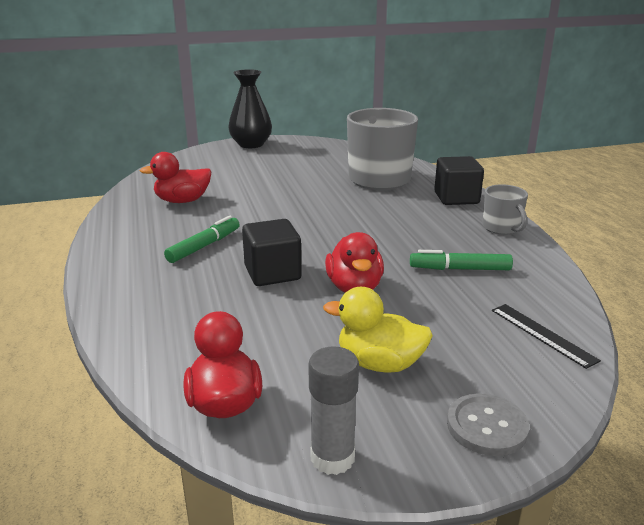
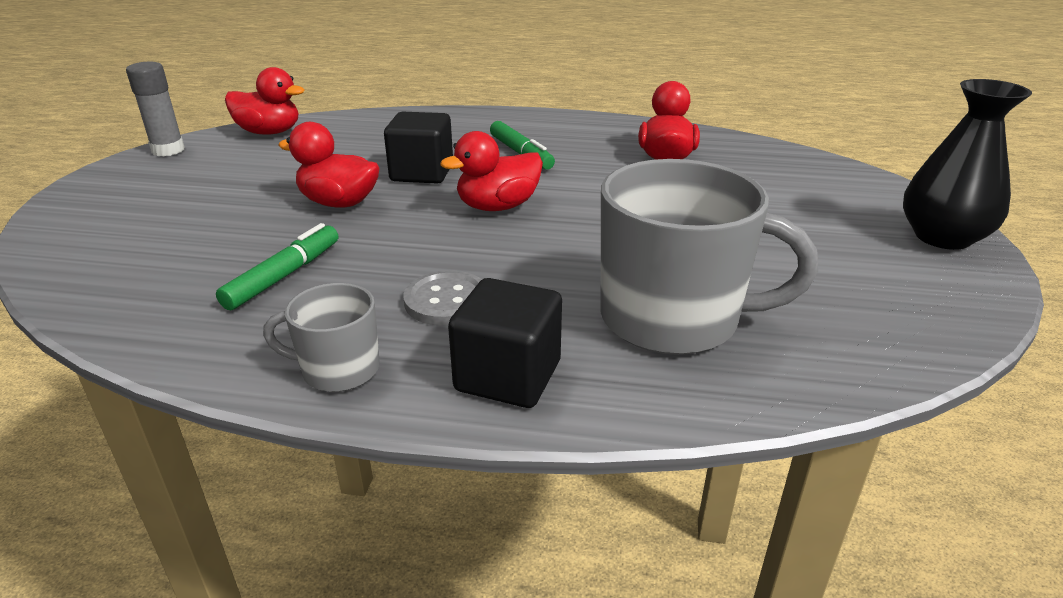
camera: 115 degrees right, 5 degrees up
yellow duck [323,287,433,373] -> none
grey button [447,393,529,456] -> grey button moved to [403,271,482,326]
black ruler [492,304,601,369] -> none
none -> red duck [440,131,543,211]

